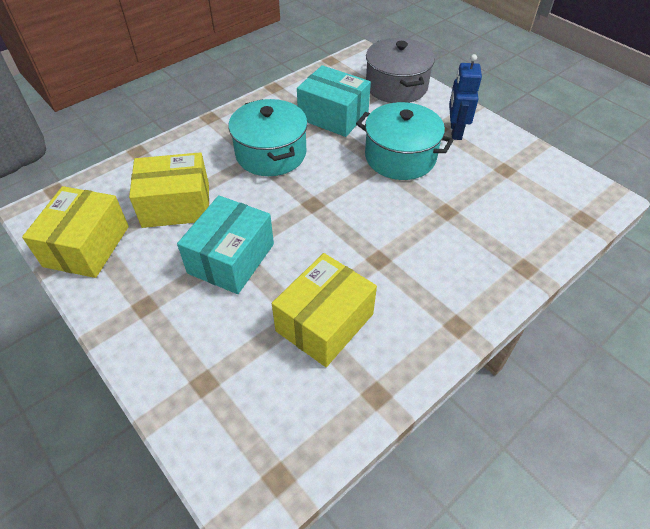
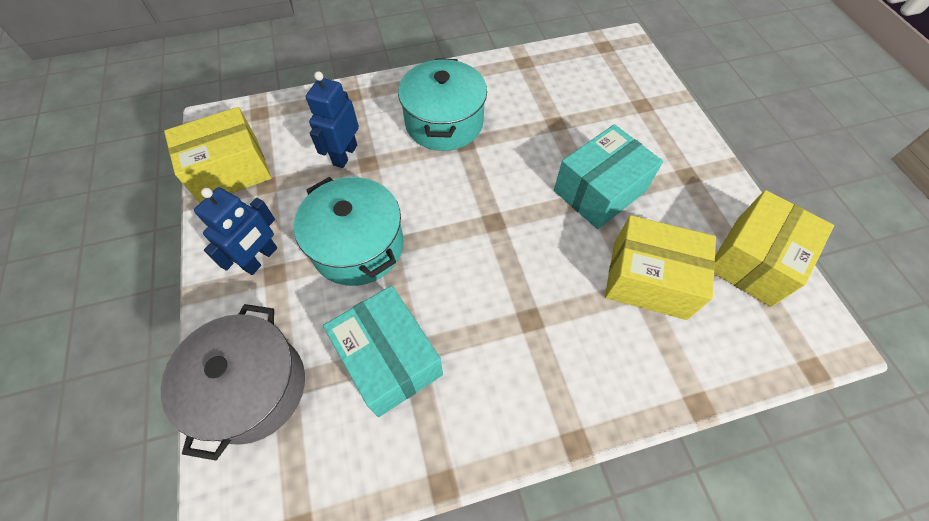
camera: 155 degrees left, 10 degrees up
turquoise pot [228,99,308,176] -> turquoise pot moved to [398,58,487,151]
yellow box [272,253,377,367] -> yellow box moved to [164,107,271,203]
none -> blue robot [306,71,359,168]

